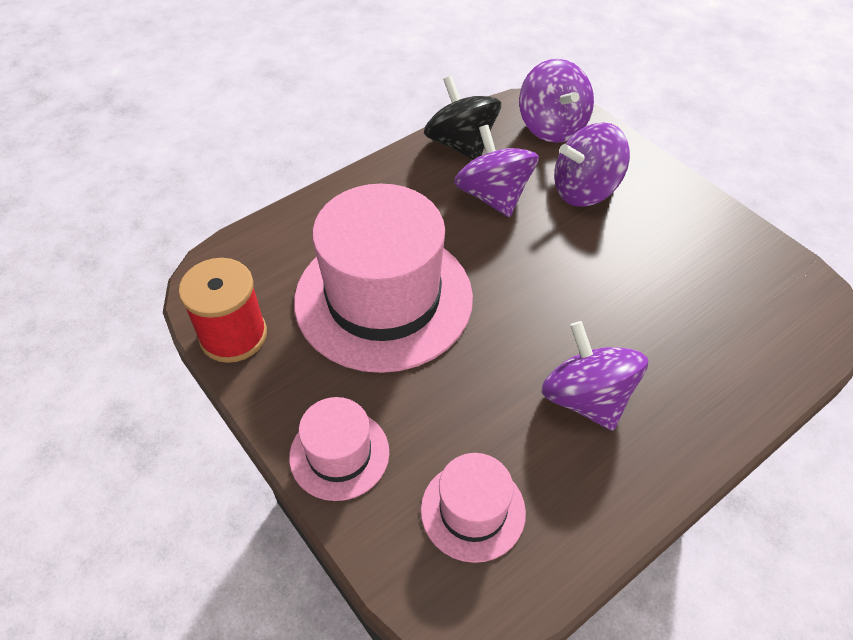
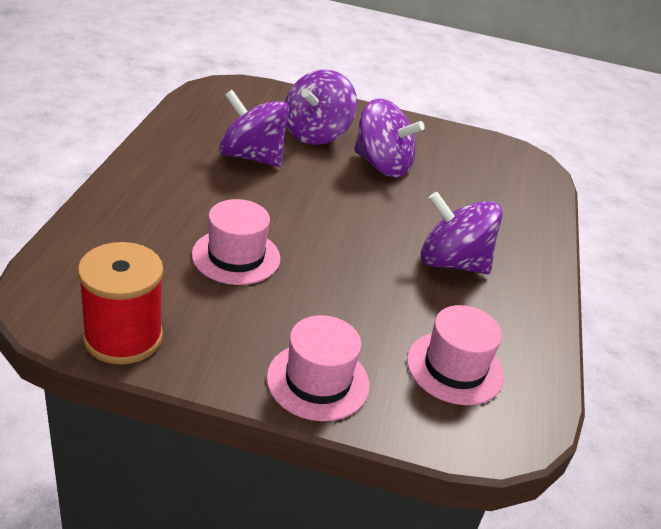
camera: 45 degrees left, 15 degrees down
pink hat [294,184,473,373] -> pink hat [192,199,280,285], size x0.48
black spinning top [424,76,501,160] -> none
purple spinning top [519,59,594,143] -> purple spinning top moved to [354,99,425,178]

